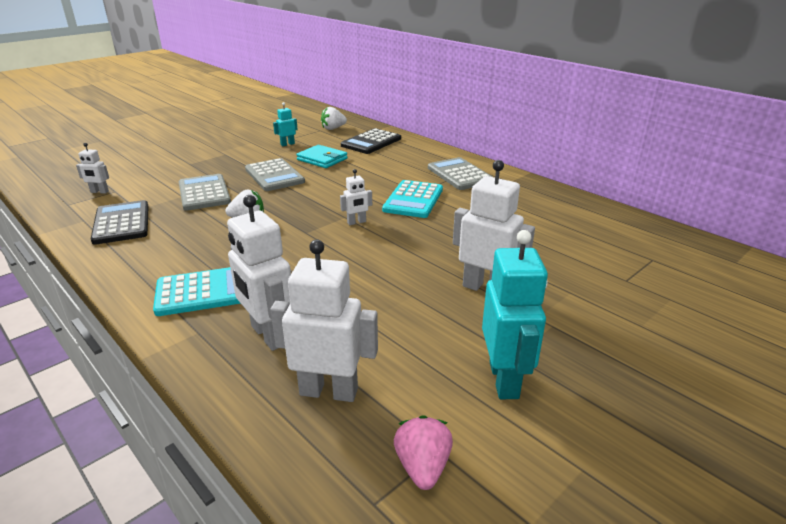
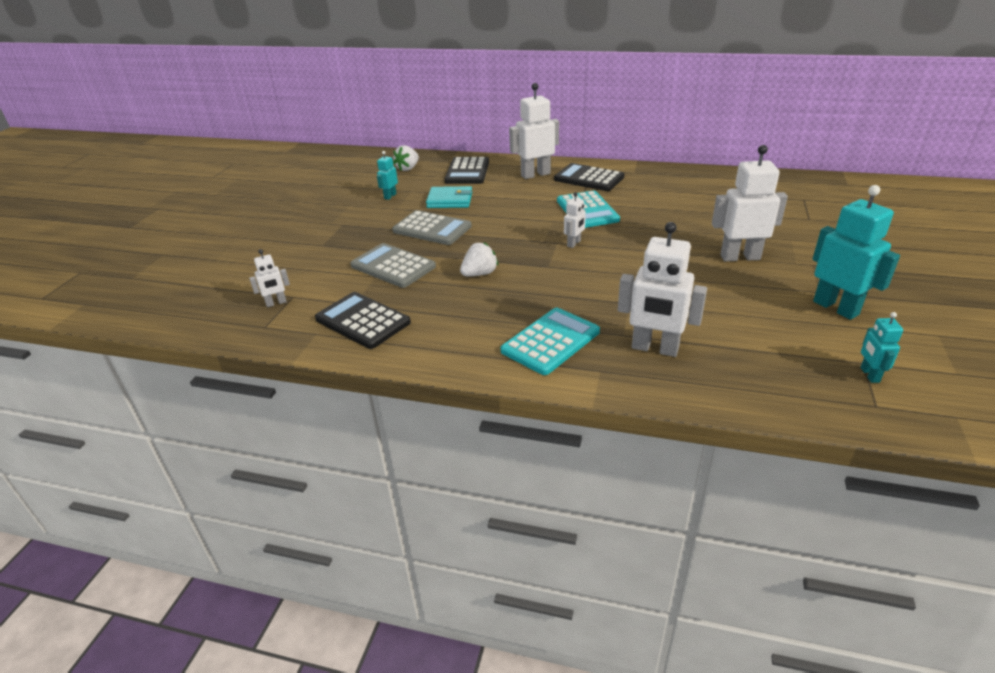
camera: 30 degrees left, 5 degrees up
white robot [270,240,378,402] -> white robot moved to [509,83,559,179]
pink strawberry [394,415,453,490] -> turquoise robot [860,312,903,383]
grey calculator [428,157,493,190] -> black calculator [554,163,624,191]

